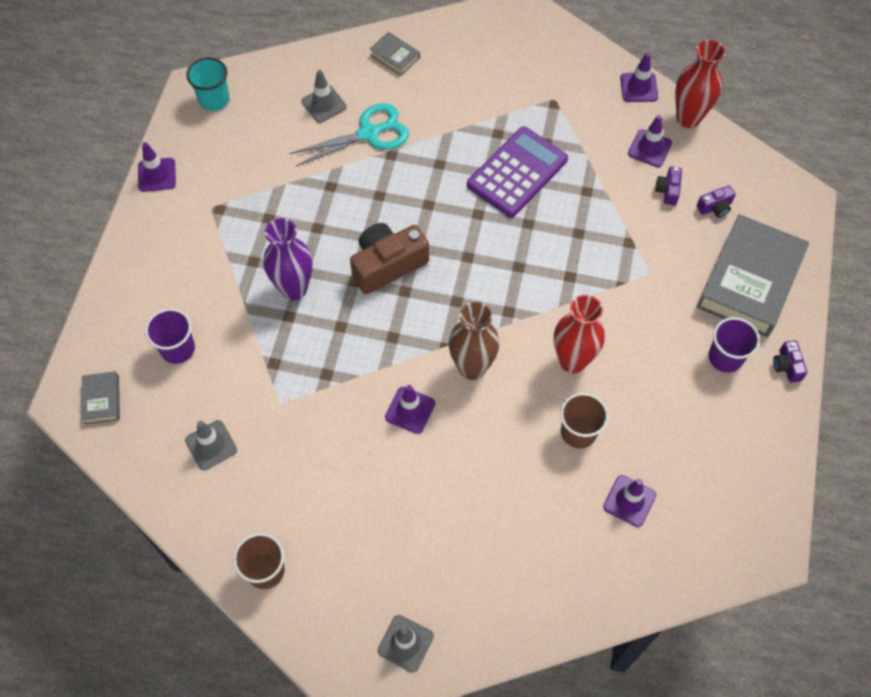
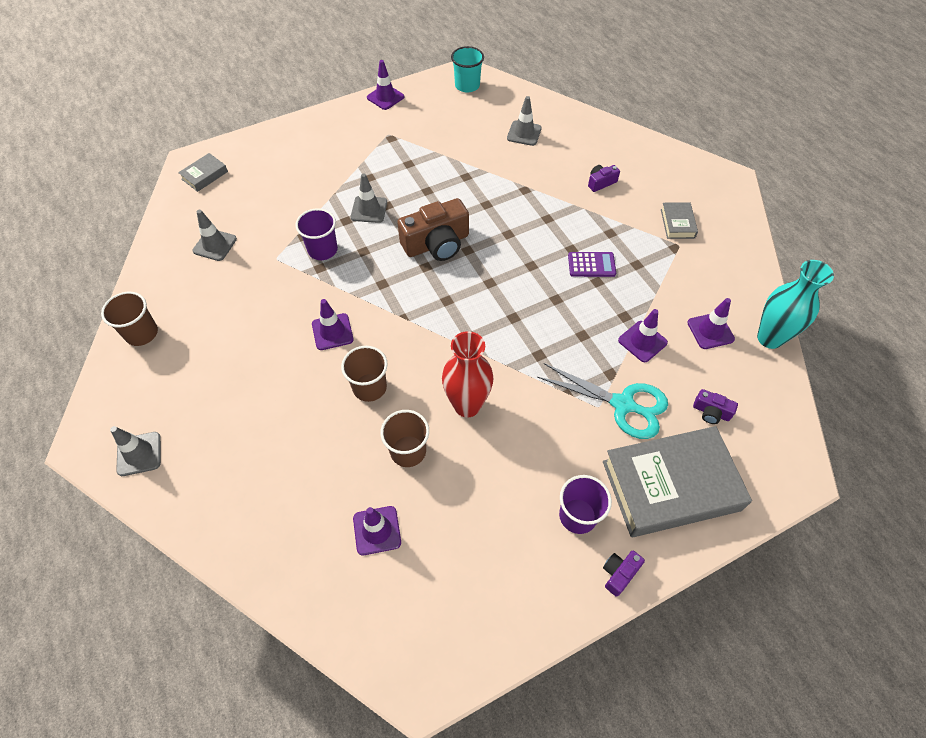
camera: 50 degrees right, 5 degrees down
purple cup [145,308,195,364] -> purple cup moved to [295,208,338,260]
purple vase [263,218,313,300] -> grey traffic cone [351,173,387,223]
turquoise scissors [290,103,409,166] -> turquoise scissors moved to [537,363,668,439]
brown camera [350,223,429,294] -> brown camera turned 135 degrees clockwise [397,198,469,261]
grey book [370,32,420,76] -> grey book moved to [661,202,698,239]
brown vase [449,301,499,380] -> none
purple calculator [467,126,568,217] -> purple calculator [568,252,616,277], size x0.52
purple traffic cone [620,53,658,102] -> purple traffic cone moved to [618,309,668,362]
purple camera [655,167,682,205] -> purple camera moved to [588,165,620,192]
red vase [675,40,725,128] -> turquoise vase [757,260,834,349]
none -> brown cup [341,346,388,402]

